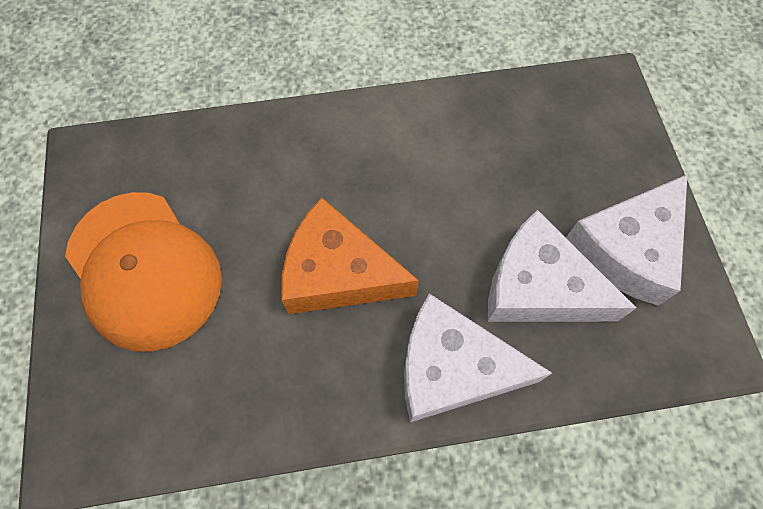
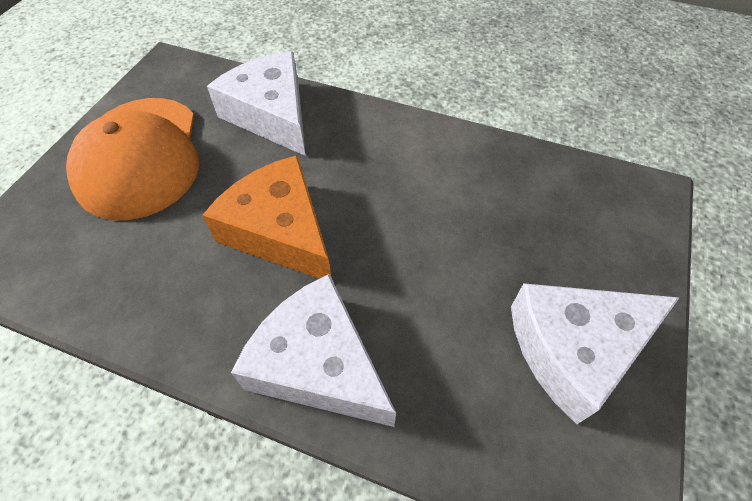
camera: 30 degrees right, 10 degrees down
white cheese [488,210,636,322] -> white cheese moved to [207,51,305,156]

